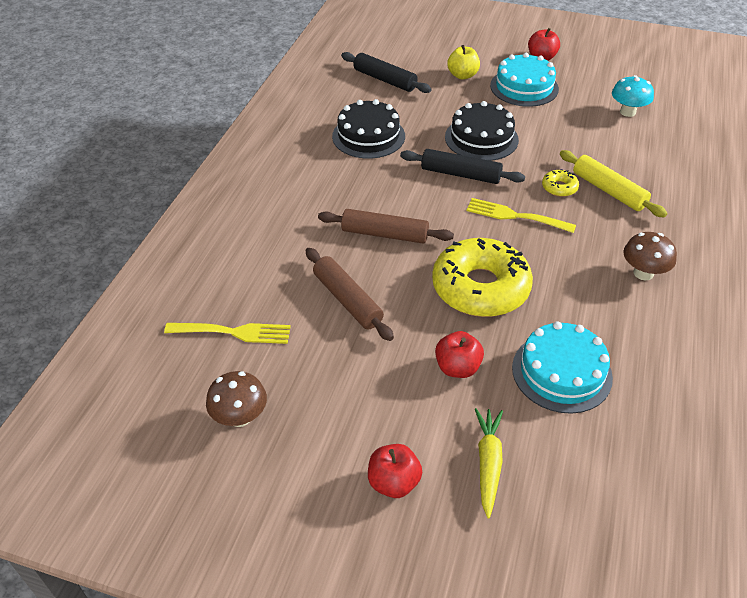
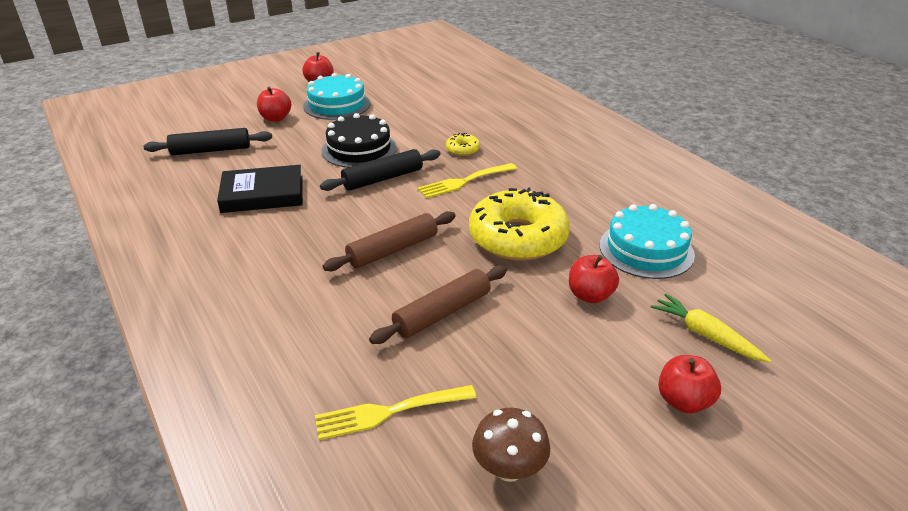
camera: 50 degrees left, 10 degrees down
yellow fork [164,323,291,344] -> yellow fork turned 150 degrees counterclockwise [315,385,476,440]
brown rolling pin [305,248,394,341] -> brown rolling pin turned 45 degrees counterclockwise [369,265,507,344]
black cake [332,99,405,159] -> black book [217,165,303,213]
yellow apple [447,45,480,79] -> red apple [257,86,291,122]
yellow rolling pin [560,150,667,218] -> none
turquoise mushroom [612,75,654,117] -> none
brown mushroom [623,232,677,280] -> none

